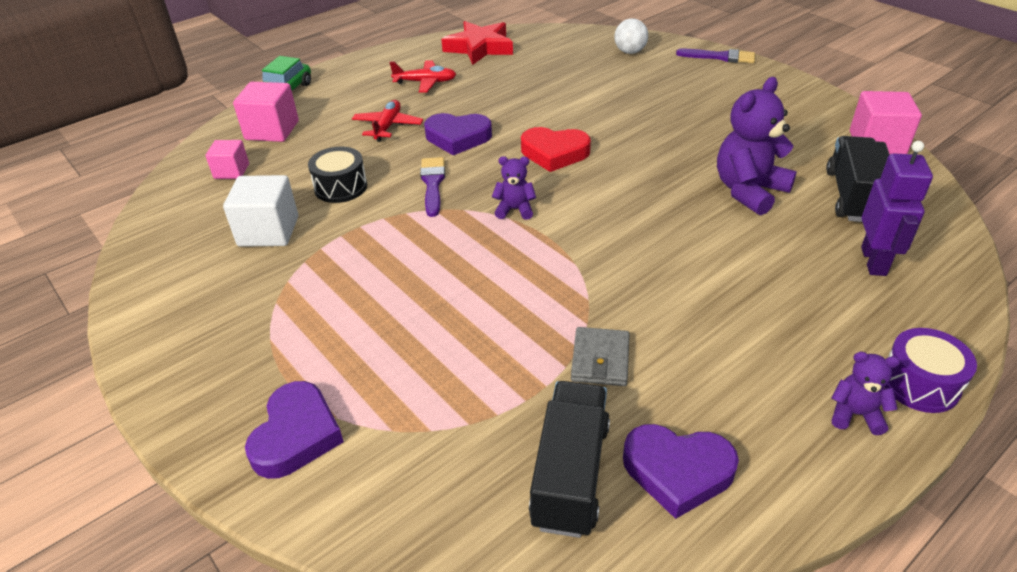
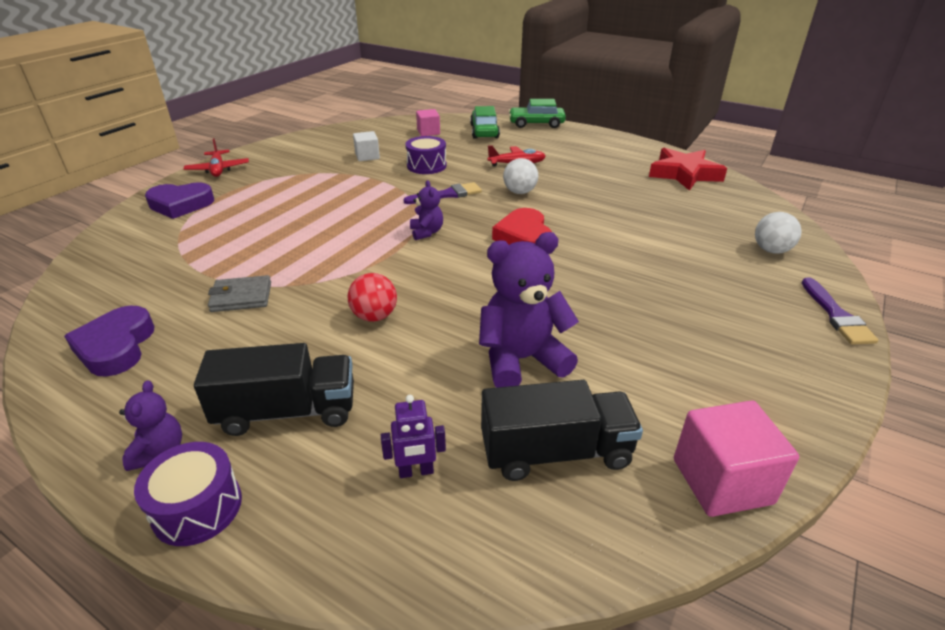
camera: 70 degrees right, 5 degrees down
white cube [223,175,298,247] -> white cube [353,131,380,161], size x0.62
pink cube [233,82,299,142] -> green car [470,106,500,139]
black drum [308,147,367,203] -> purple drum [405,136,447,174]
red plane [389,60,456,93] -> red plane moved to [184,138,249,177]
purple heart [424,113,492,155] -> white ball [503,158,538,194]
black truck [529,381,610,538] -> black truck moved to [194,343,354,436]
purple teddy bear [717,77,797,215] -> purple teddy bear turned 45 degrees counterclockwise [479,232,579,388]
purple robot [861,141,933,276] -> purple robot [381,395,446,478], size x0.59
none -> red ball [348,273,397,322]

